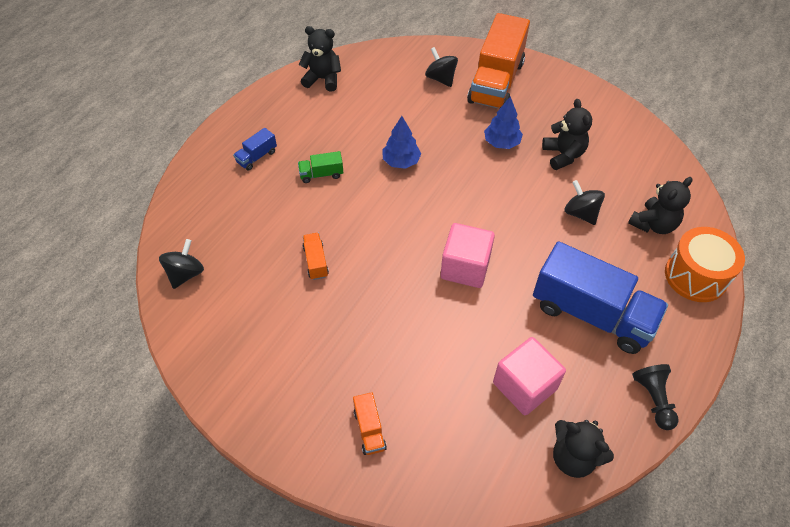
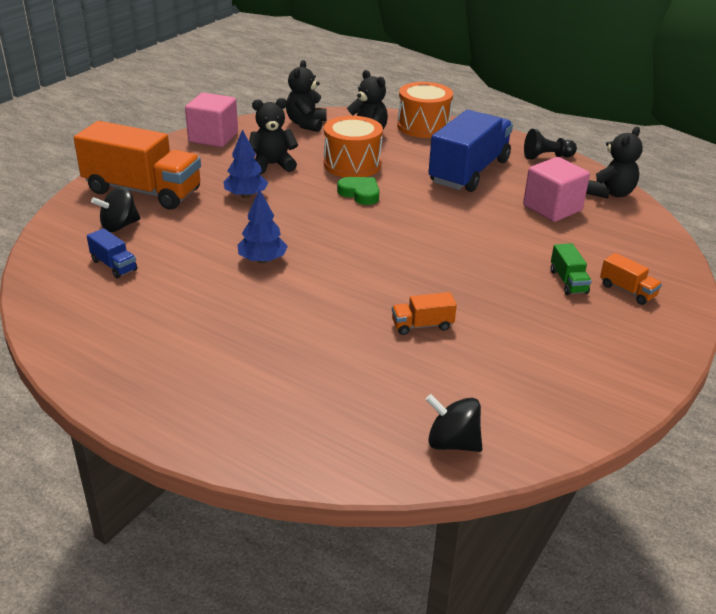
camera: 90 degrees left, 20 degrees down
blue truck [233,128,277,171] -> blue truck moved to [87,228,138,278]
green truck [298,151,343,183] -> green truck moved to [551,243,592,295]
black teddy bear [299,26,341,91] -> black teddy bear moved to [286,60,327,132]
orange truck [353,392,387,455] -> orange truck turned 60 degrees clockwise [600,253,662,305]
pink cube [441,223,495,288] -> pink cube moved to [185,93,238,147]
black spinning top [565,180,605,225] -> orange drum [324,116,383,177]
none -> green heart [337,177,379,205]

